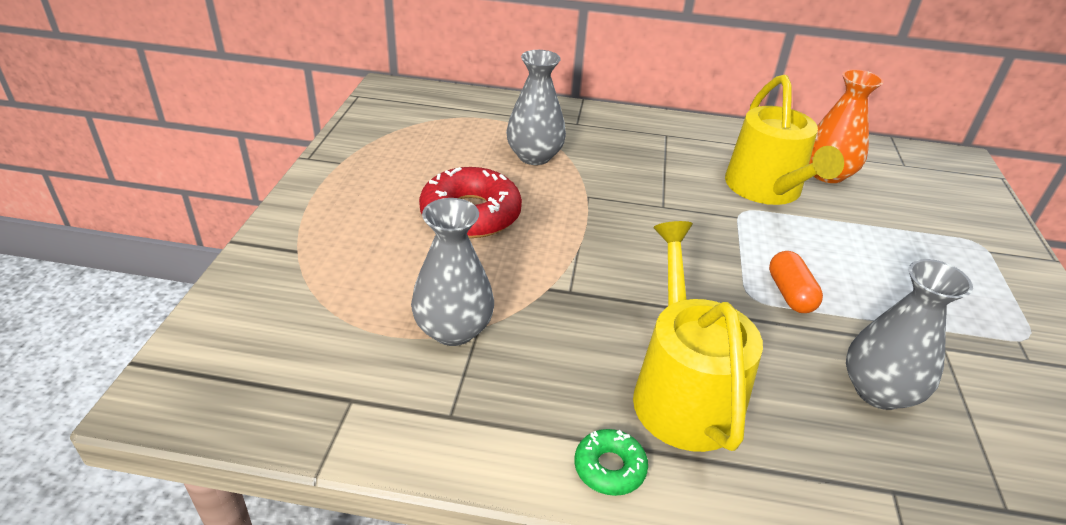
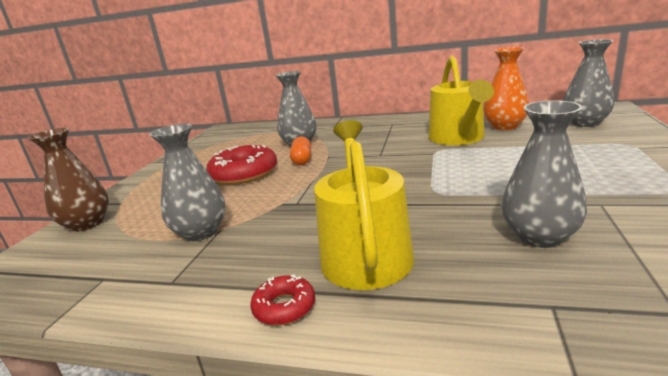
camera: 10 degrees right, 15 degrees down
green donut [574,429,648,496] -> red donut [250,274,315,325]
orange capsule [769,251,823,313] -> orange capsule moved to [290,137,311,165]
none -> brown vase [28,128,109,232]
none -> grey vase [563,39,614,127]

